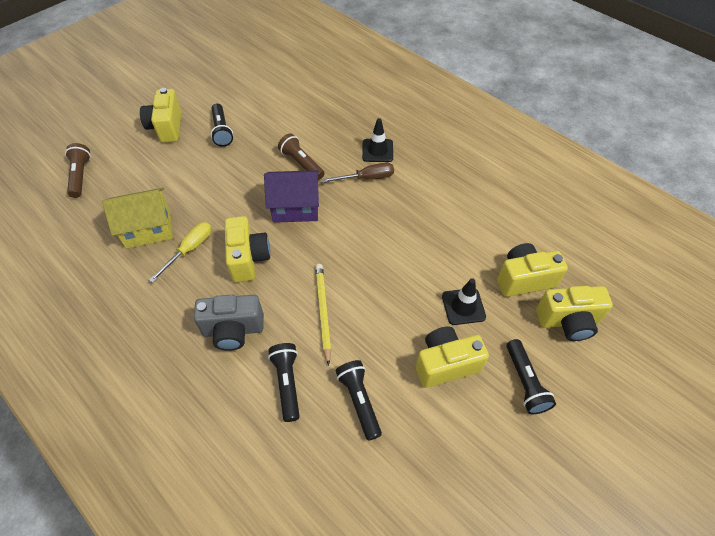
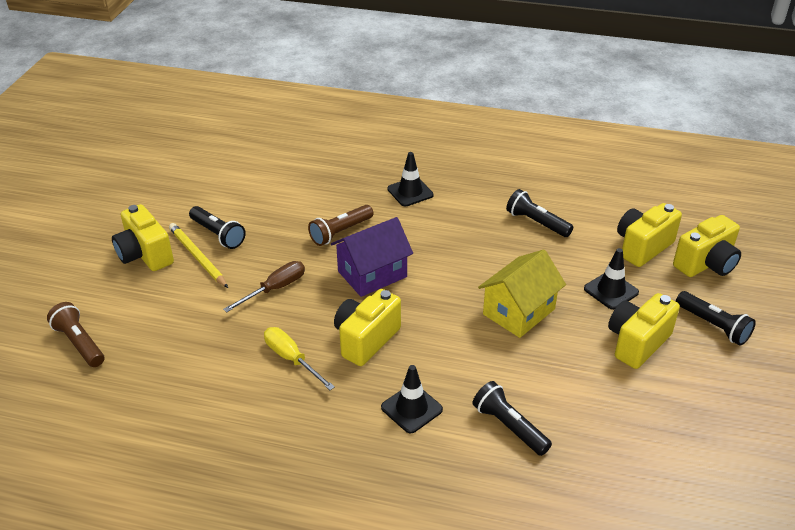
camera: 30 degrees left, 15 degrees down
yellow house [102,188,173,249] -> yellow house moved to [478,249,566,338]
yellow screwdriver [149,222,211,283] -> yellow screwdriver turned 45 degrees counterclockwise [264,327,335,390]
grey camera [194,295,264,351] -> black traffic cone [381,365,443,434]
yellow camera [225,216,271,282] -> yellow camera turned 105 degrees counterclockwise [334,289,401,366]
brown flashlight [278,134,325,180] -> brown flashlight turned 60 degrees counterclockwise [308,205,373,246]
yellow pencil [315,264,331,366] -> yellow pencil moved to [169,223,228,288]
brown screwdriver [321,163,394,183] -> brown screwdriver moved to [223,261,305,312]
black flashlight [336,360,382,441] -> black flashlight moved to [506,189,573,237]

